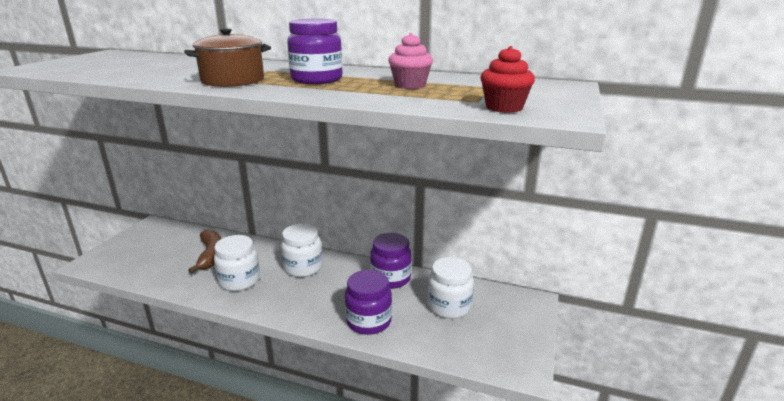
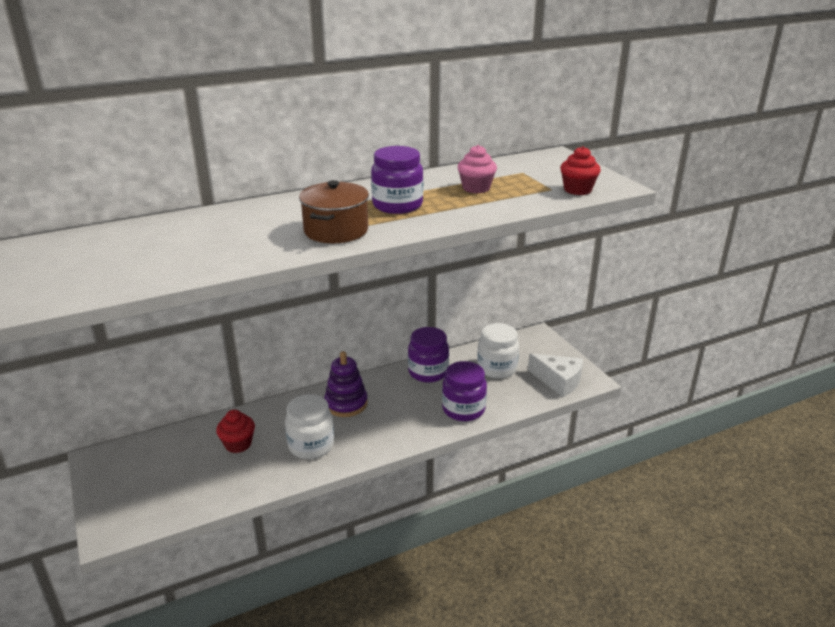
camera: 45 degrees left, 5 degrees up
brown banana [188,230,221,274] -> red cupcake [216,410,255,453]
white jar [281,223,323,277] -> purple stacking toy [324,351,368,417]
none -> white cheese [528,353,583,397]

